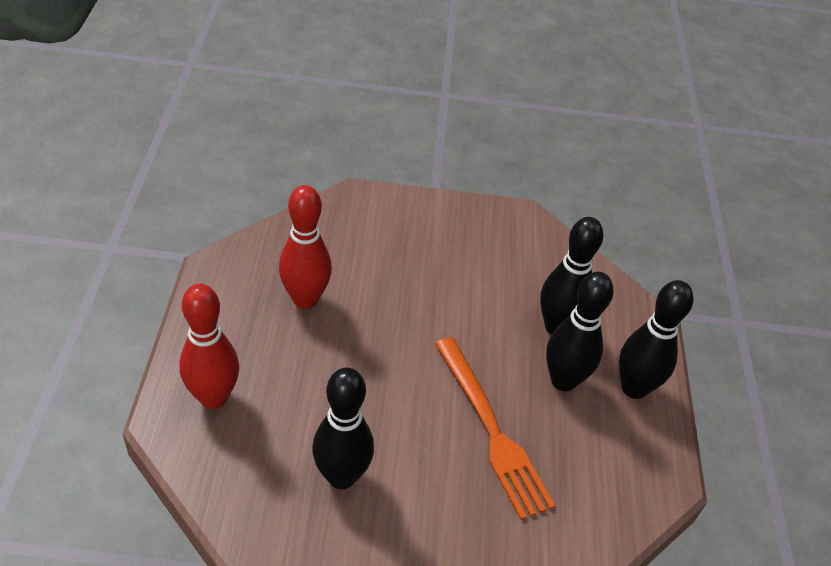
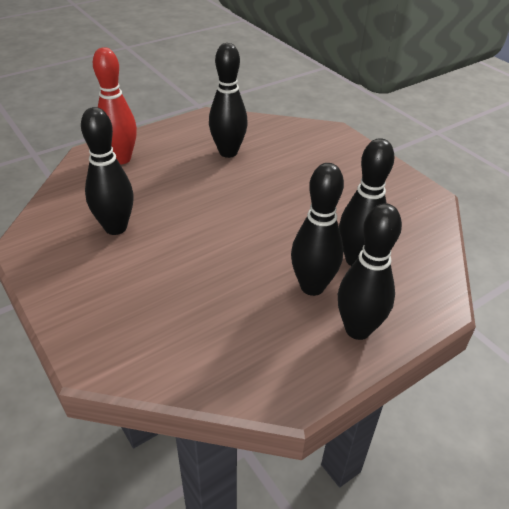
camera: 55 degrees right, 5 degrees down
red bowling pin [279,185,332,309] -> black bowling pin [209,43,248,158]
orange fork [435,337,555,520] -> none

